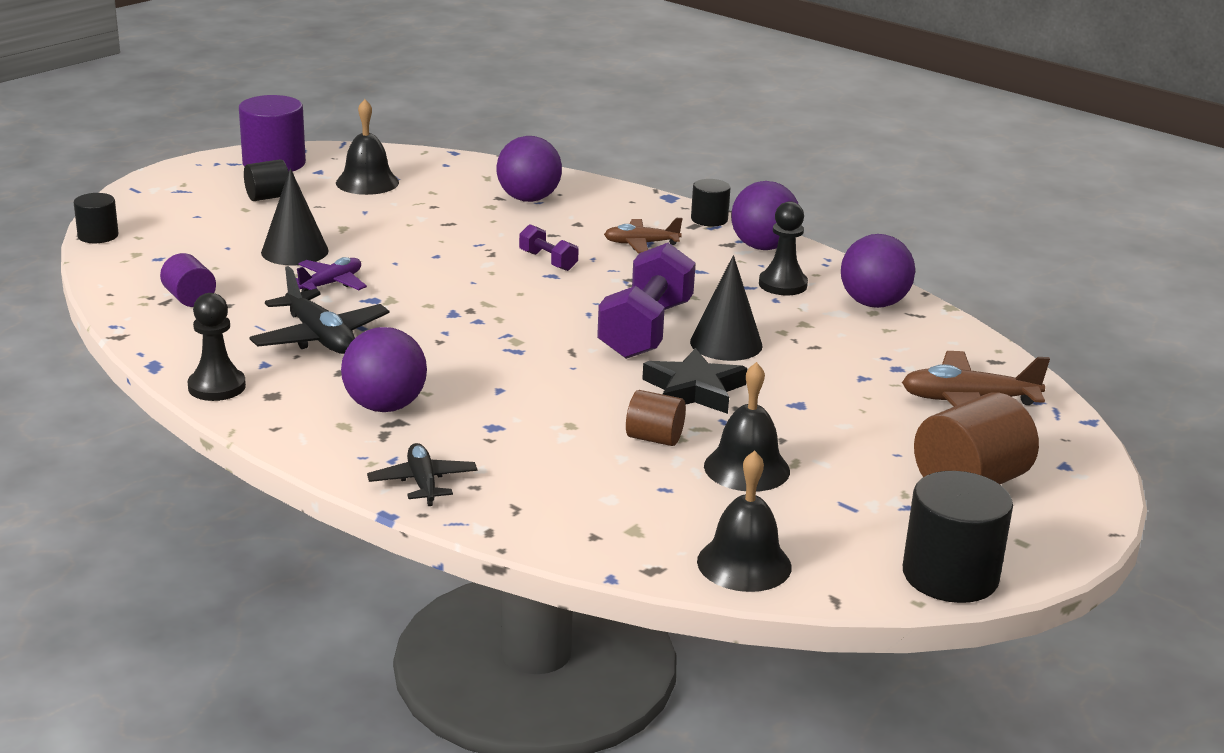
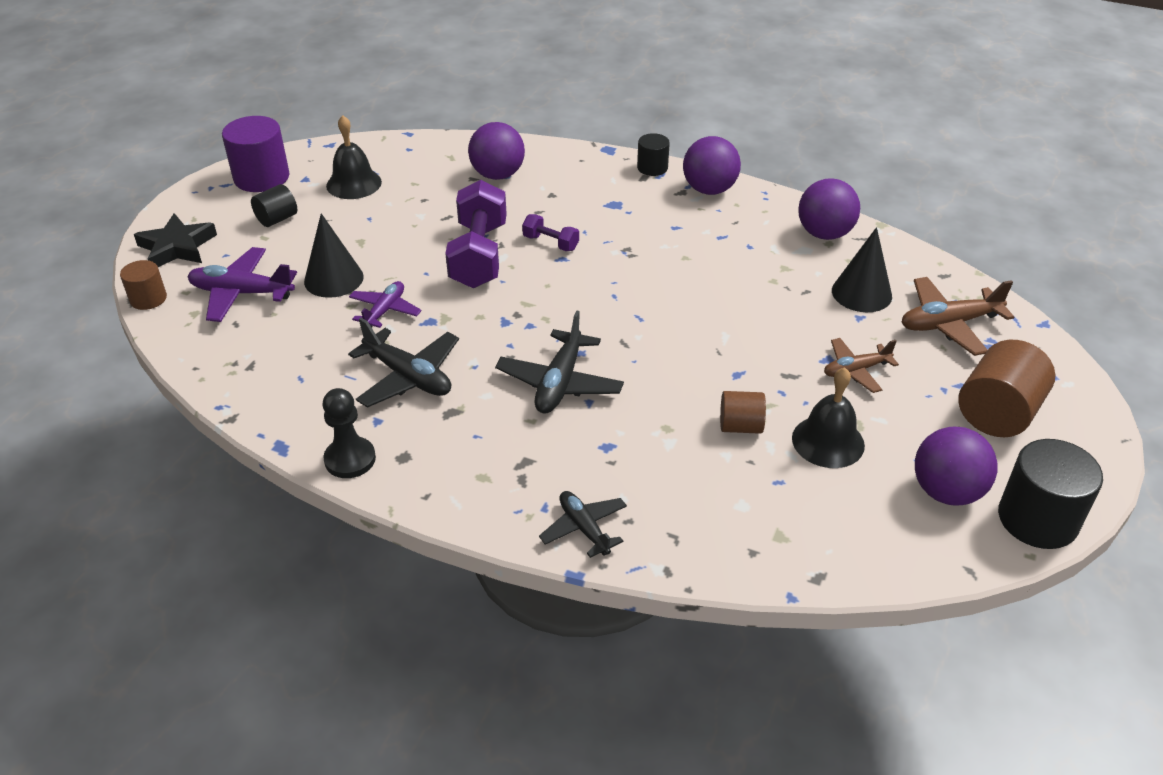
camera: 15 degrees left, 15 degrees up
black cylinder [74,193,119,243] -> brown cylinder [120,260,167,310]
purple cylinder [160,253,216,307] -> none
purple ball [341,327,427,412] -> purple ball moved to [915,427,998,505]
purple dumbbell [597,243,696,359] -> purple dumbbell moved to [445,180,507,288]
brown plane [604,218,683,253] -> brown plane moved to [824,338,899,393]
black star [642,348,747,414] -> black star moved to [134,213,217,267]
black cone [690,255,763,361] -> black cone moved to [832,227,892,312]
black bell [697,451,792,592] -> none
black pawn [759,201,808,295] -> none
none -> purple plane [187,247,297,322]
none -> black plane [495,311,624,414]

